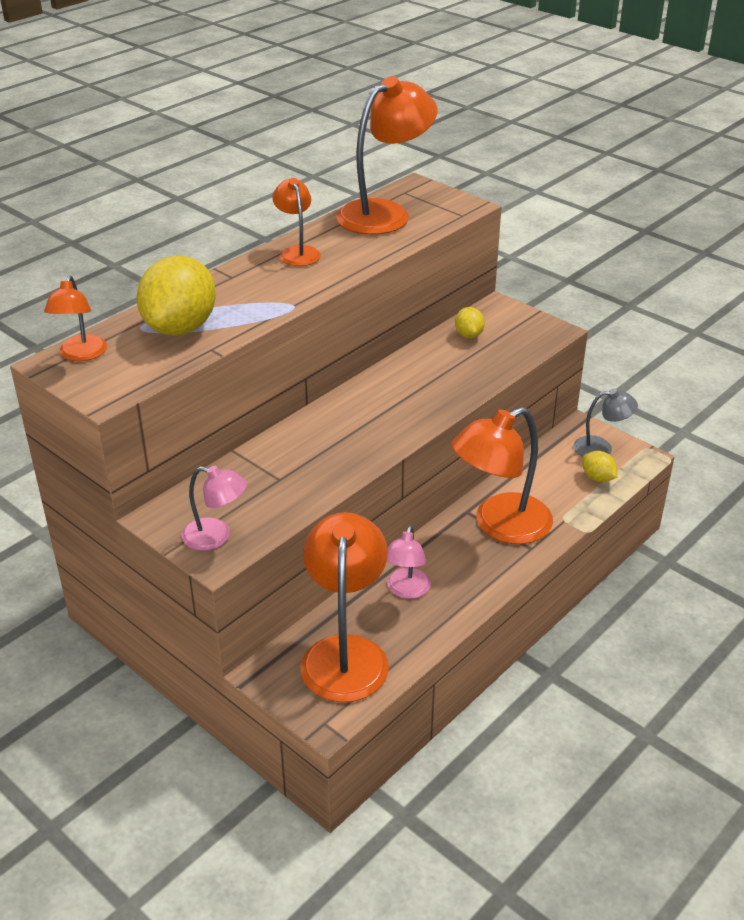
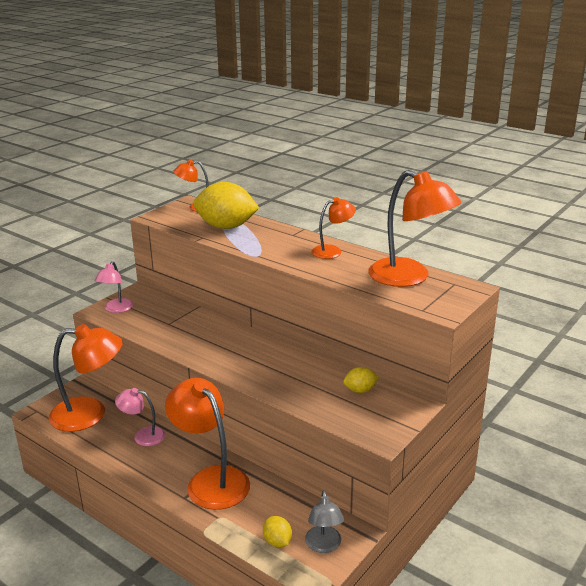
camera: 85 degrees right, 10 degrees down
yellow lemon [582,451,618,482] -> yellow lemon turned 75 degrees counterclockwise [263,516,292,547]

